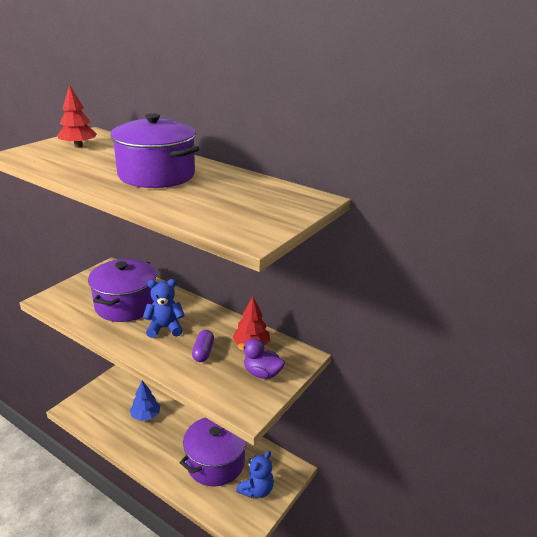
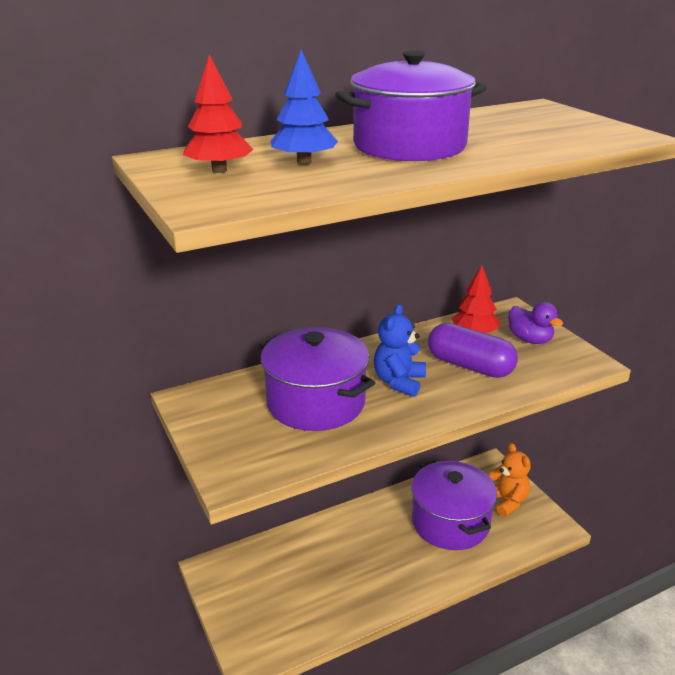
camera: 60 degrees left, 0 degrees up
blue tree [130,381,160,421] -> blue tree moved to [271,50,338,165]
purple capsule [192,330,214,362] -> purple capsule [428,323,518,378], size x1.68
blue teddy bear [236,451,274,498] -> orange teddy bear [489,443,531,517]
purple duck [238,338,285,379] -> purple duck turned 90 degrees counterclockwise [509,302,563,344]

